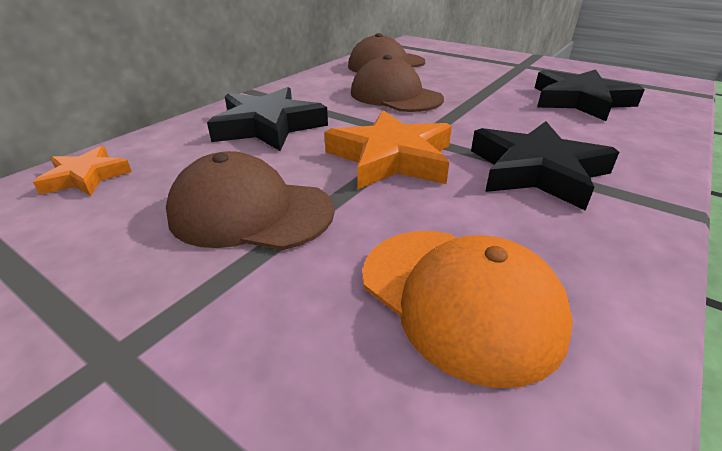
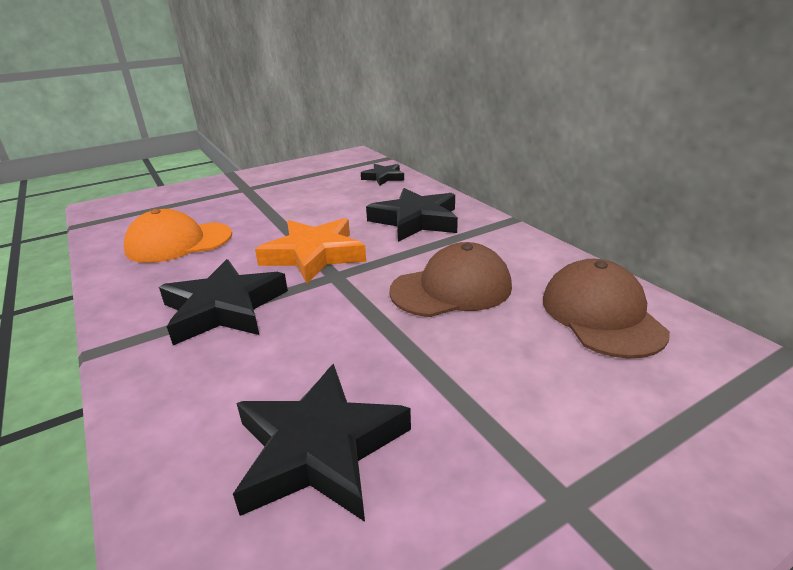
camera: 115 degrees right, 5 degrees down
orange star [33,146,132,196] -> black star [361,164,404,185]
brown cap [166,151,335,250] -> none

